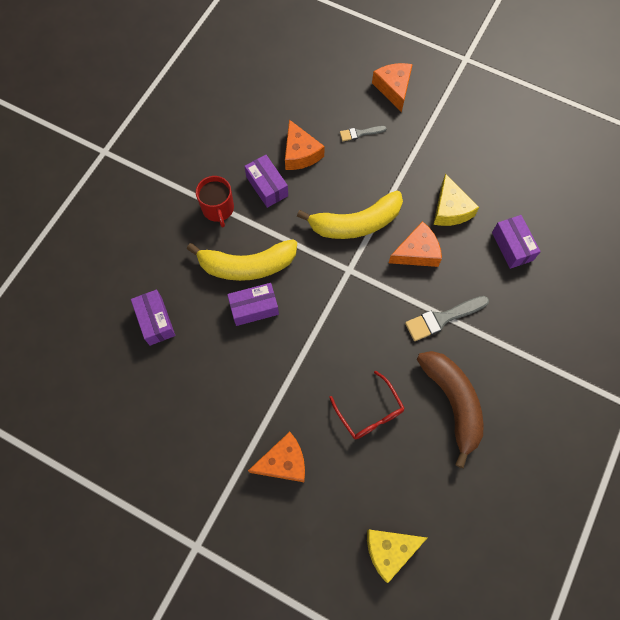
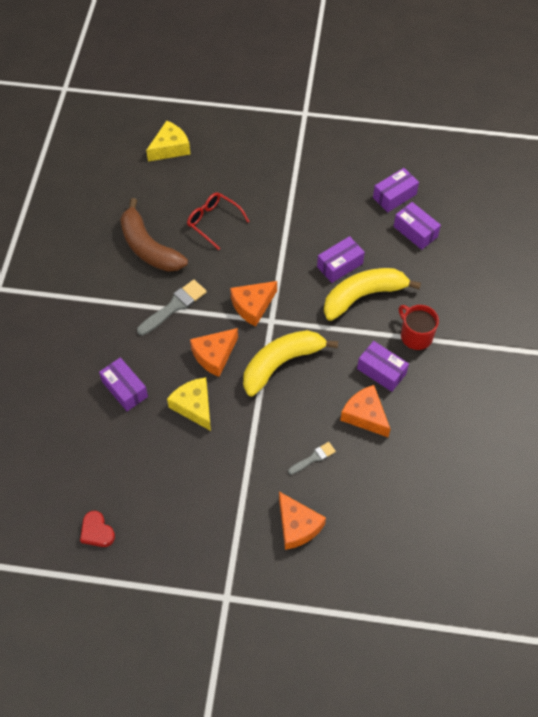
camera: 160 degrees right, 10 degrees down
orange cheese [248,432,305,482] -> orange cheese moved to [230,281,277,327]
none -> red heart [80,511,115,547]
none -> purple box [373,168,419,212]

